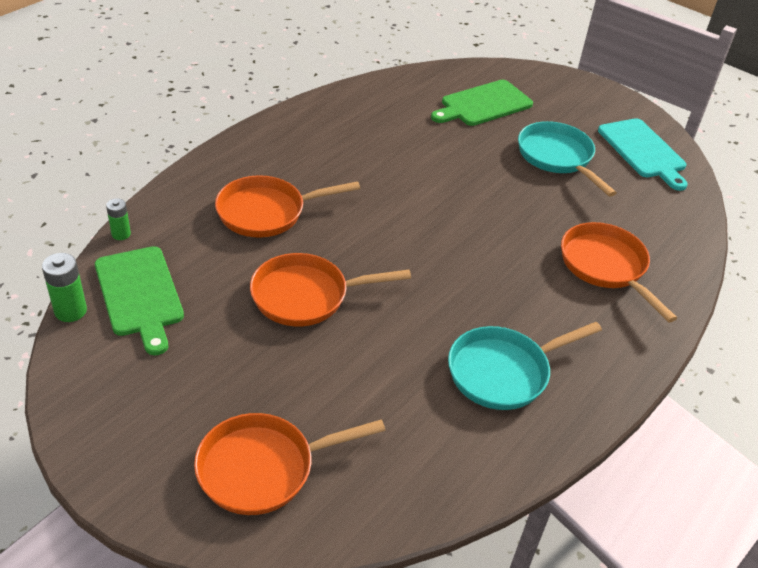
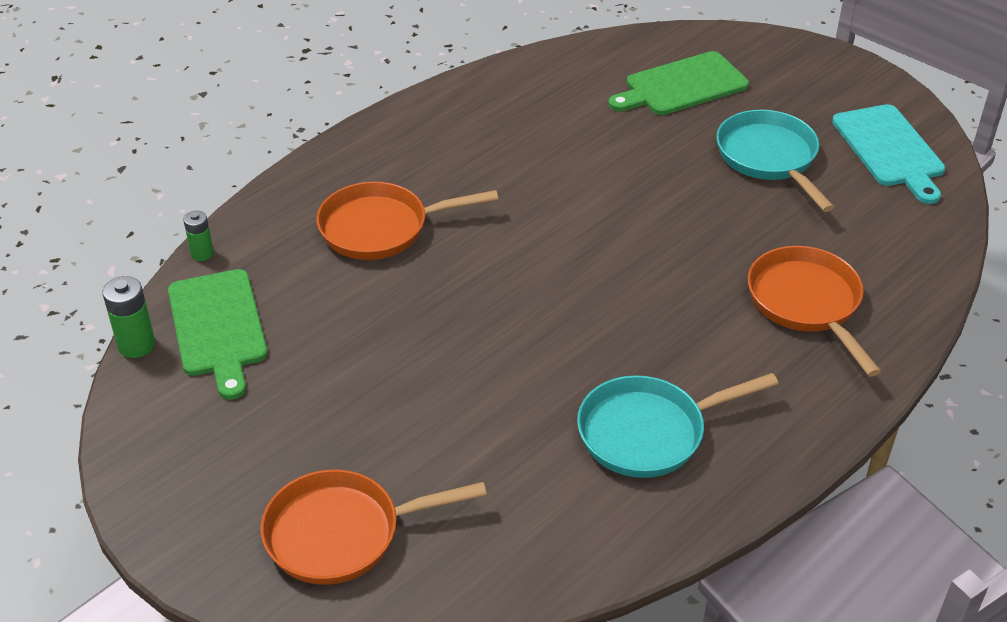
camera: 10 degrees right, 0 degrees up
orange pan [250,253,411,326] -> none

